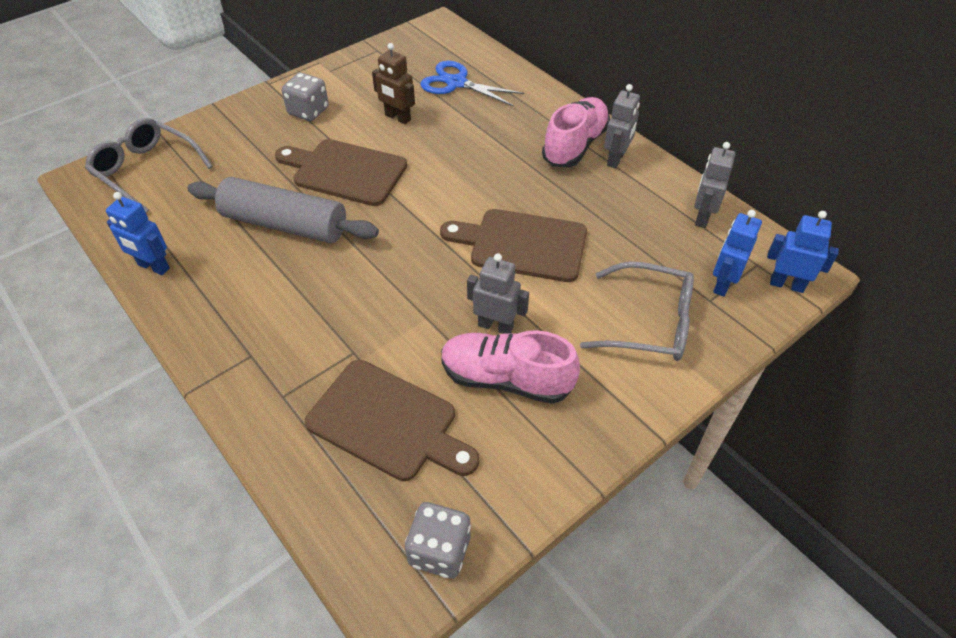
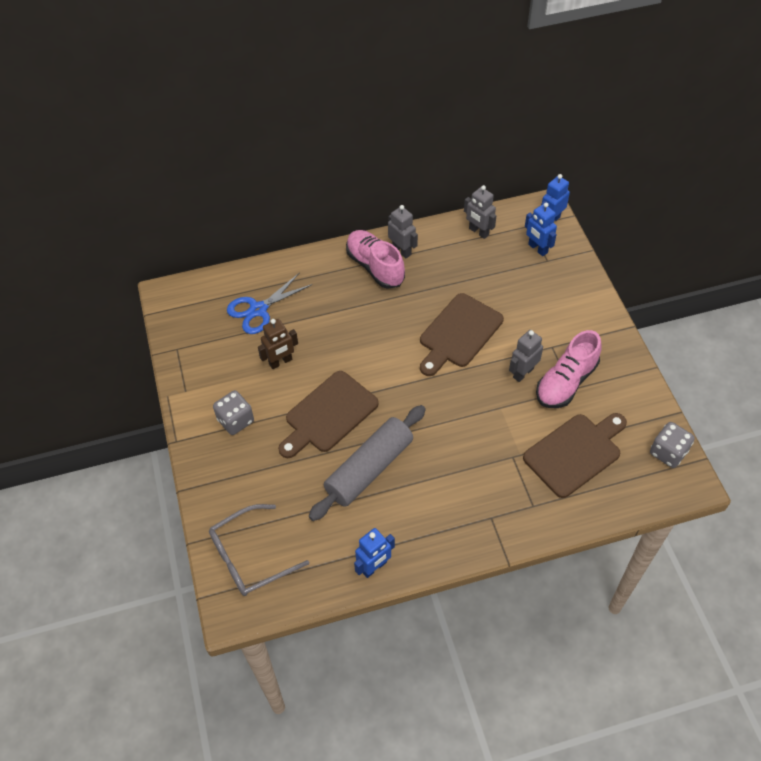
camera: 65 degrees left, 5 degrees up
grey glasses [580,261,694,361] -> none

